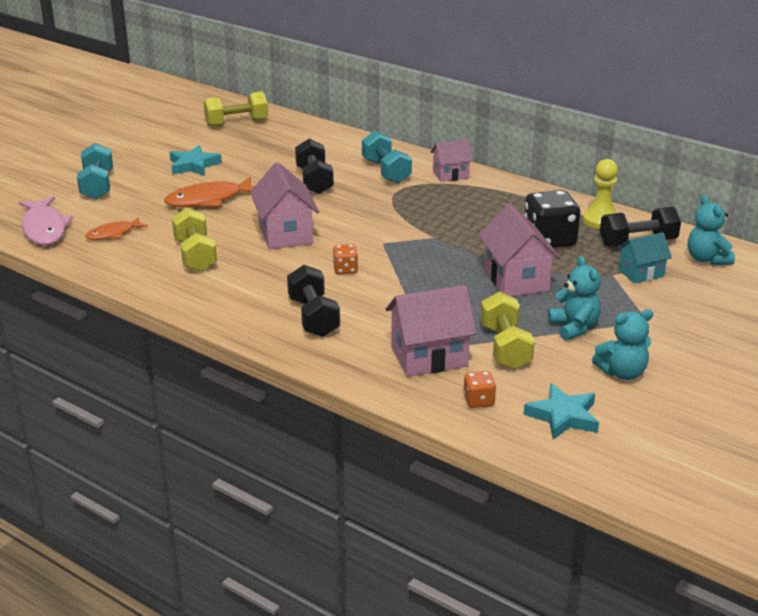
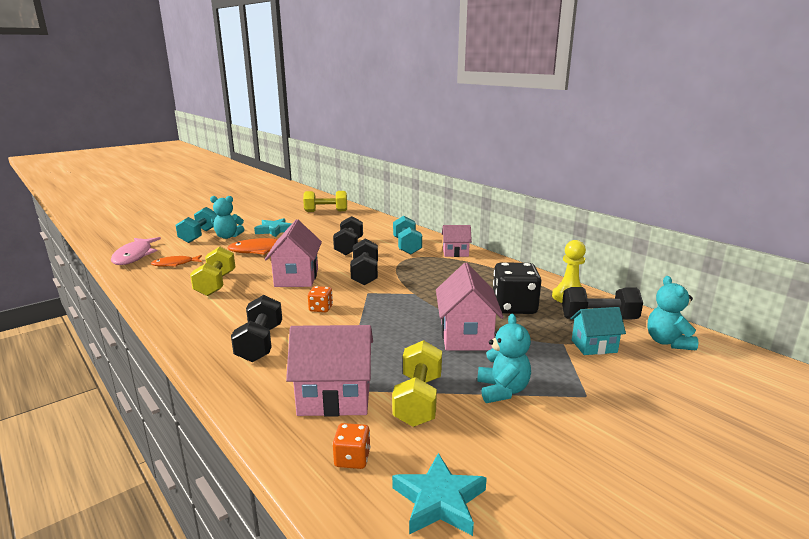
camera: 15 degrees right, 10 degrees down
turquoise teddy bear [592,309,653,380] -> turquoise teddy bear moved to [210,196,244,239]
none -> black dumbbell [350,239,378,285]

